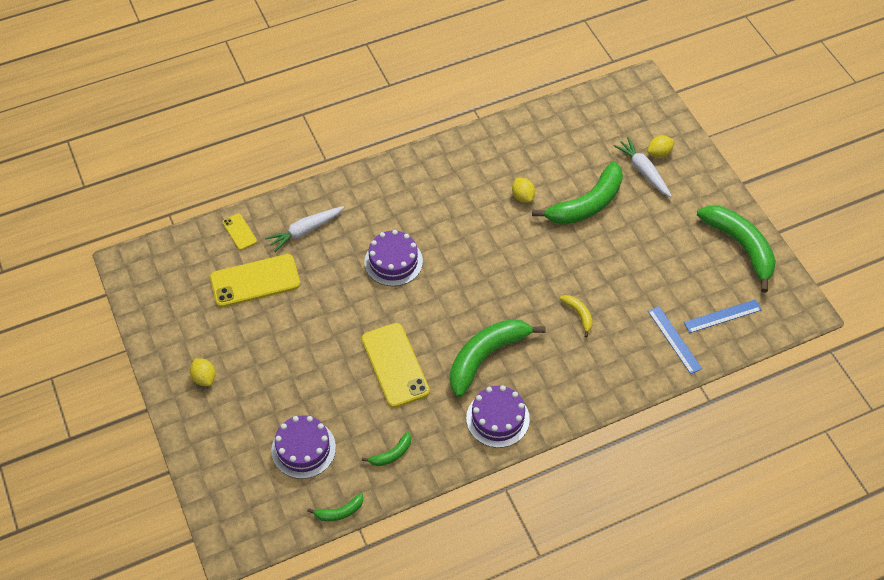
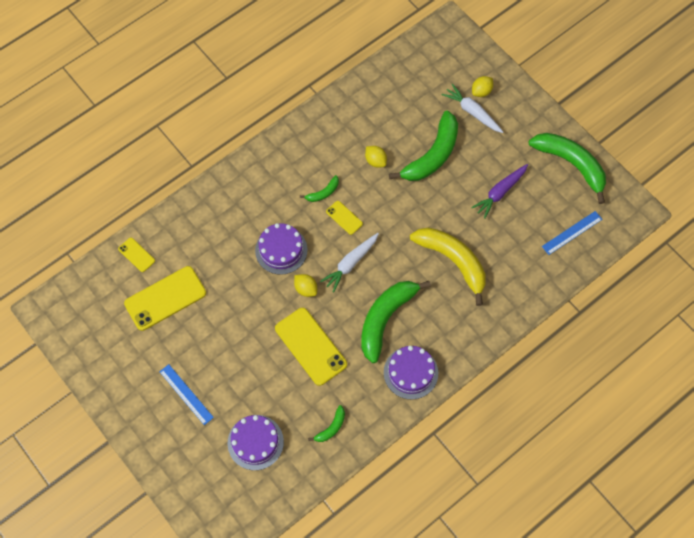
camera: 15 degrees left, 10 degrees up
yellow lemon [190,358,216,386] -> yellow lemon moved to [294,274,317,297]
white carrot [265,206,344,252] -> white carrot moved to [320,233,379,292]
green banana [307,493,363,521] -> green banana moved to [300,175,339,202]
yellow banana [560,295,593,337] -> yellow banana [410,228,486,306], size x2.22
blue ruler [648,306,702,374] -> blue ruler moved to [159,364,214,425]
none -> yellow phone [326,201,363,235]
none -> purple carrot [471,164,528,219]

